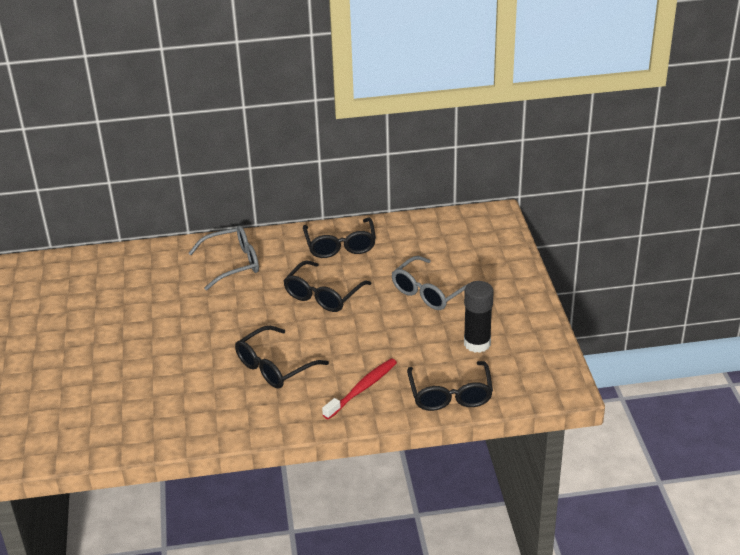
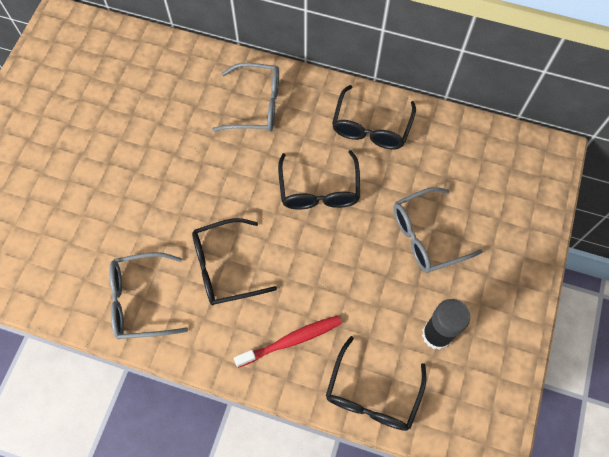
camera: 25 degrees right, 30 degrees up
black glasses [283,260,372,312] -> black glasses turned 60 degrees counterclockwise [278,150,360,210]
none -> grey glasses [109,252,188,339]

